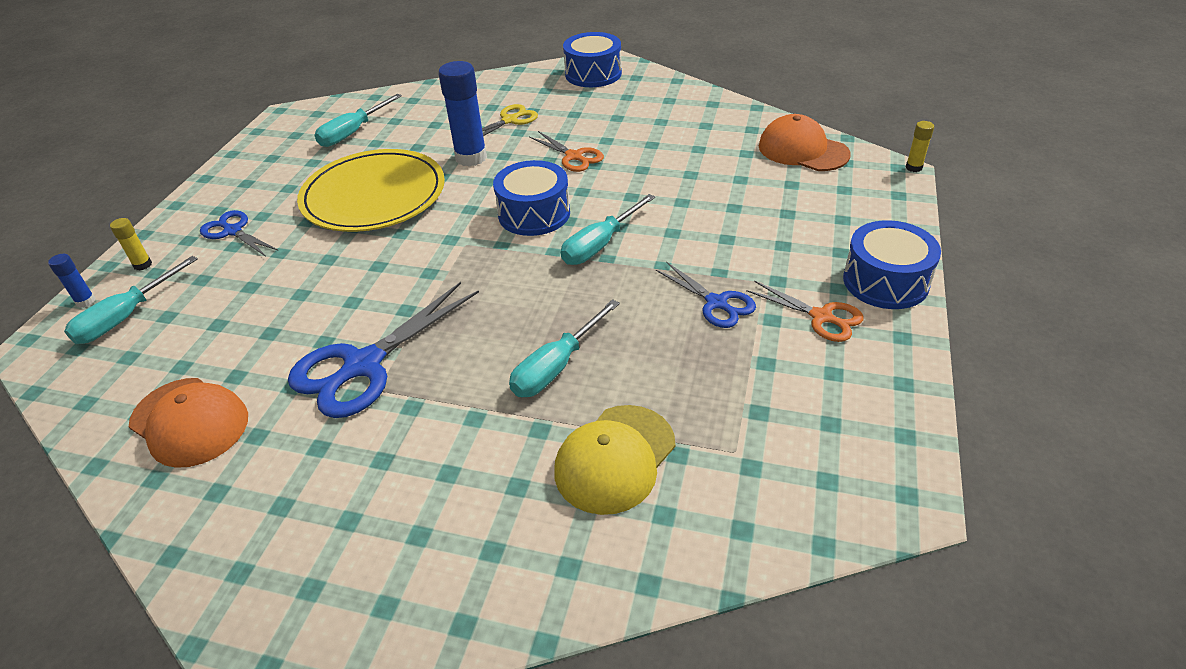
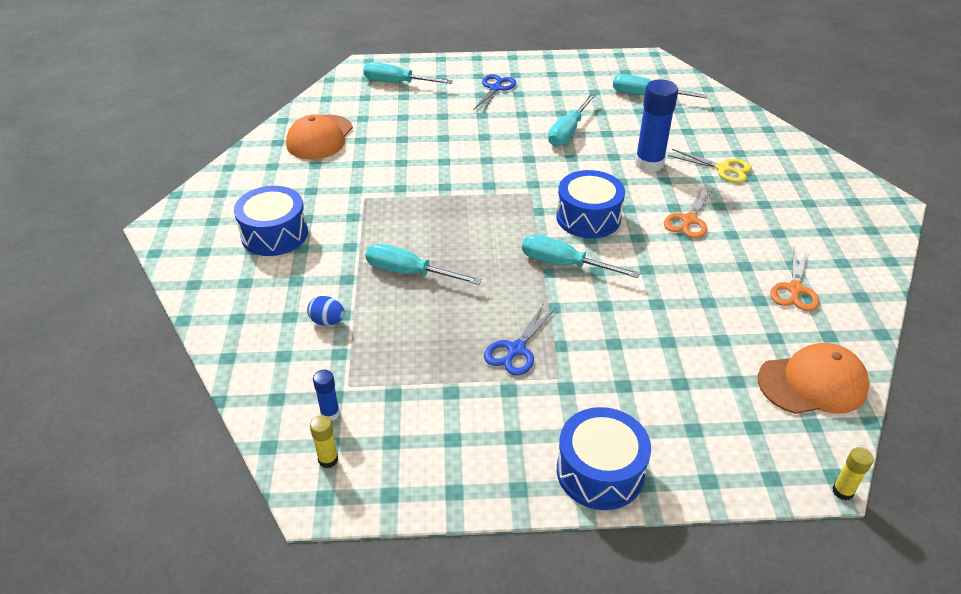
camera: 70 degrees right, 0 degrees up
blue glue stick [48,254,96,308] -> blue glue stick moved to [313,370,340,420]
yellow glue stick [110,218,152,270] -> yellow glue stick moved to [310,415,338,468]
blue scissors [288,282,479,418] -> none
yellow plate [297,149,445,232] -> turquoise screwdriver [548,94,596,146]
yellow cap [554,405,675,515] -> blue egg [307,296,345,326]
blue drum [563,32,622,87] -> blue drum moved to [234,186,308,256]
orange scissors [746,281,863,342] -> orange scissors moved to [770,248,819,311]
orange cap [759,114,851,171] -> orange cap turned 60 degrees clockwise [758,343,870,414]

